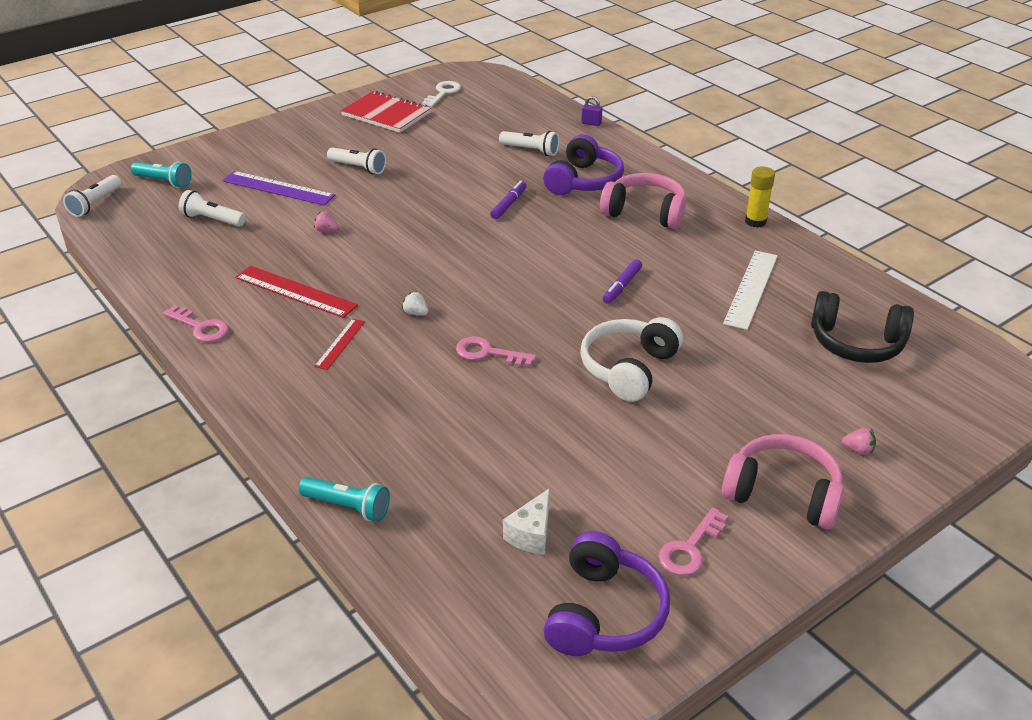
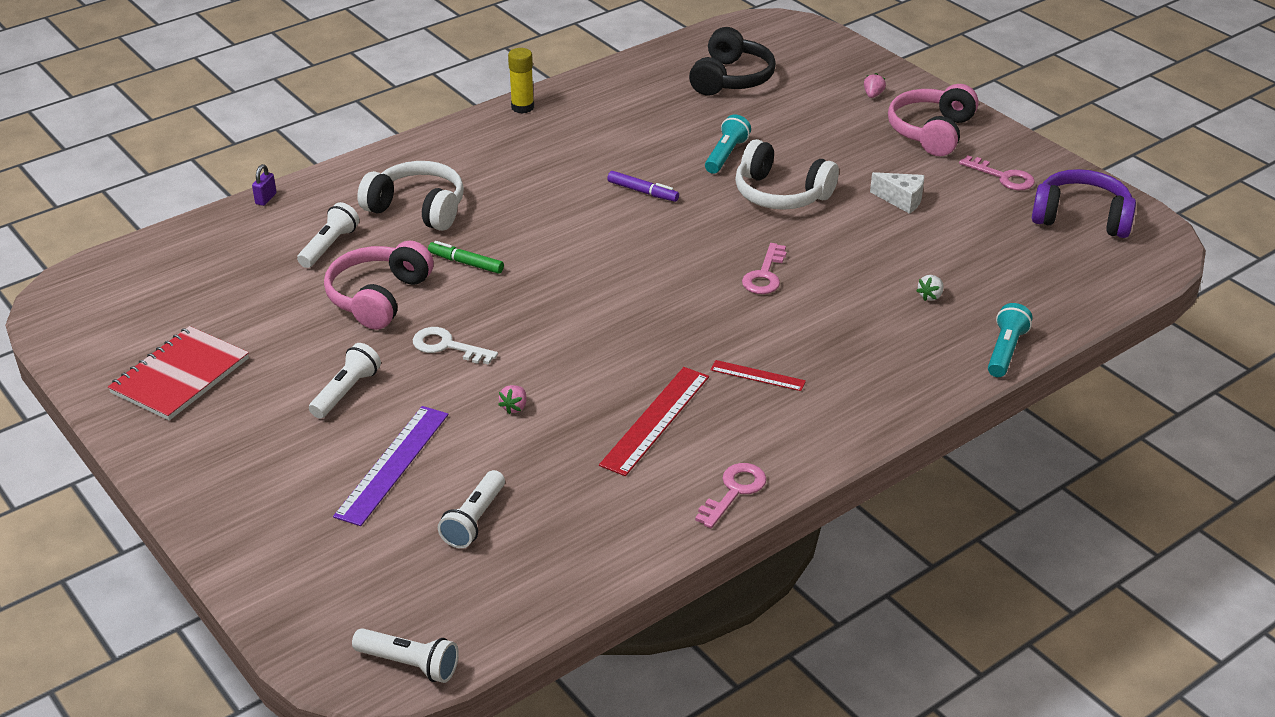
camera: 90 degrees left, 0 degrees up
turquoise flashlight [131,162,192,188] -> turquoise flashlight moved to [705,114,751,174]
white strawberry [402,292,428,316] -> white strawberry moved to [916,275,944,301]
white key [422,81,461,107] -> white key moved to [413,327,498,365]
purple marker [490,181,527,219] -> green marker [428,241,504,274]
white cheese [503,489,549,555] -> white cheese moved to [870,172,924,214]
purple headphones [543,134,624,195] -> white headphones [357,161,464,231]
pink headphones [600,173,686,229] -> pink headphones moved to [324,241,434,330]
white ruler [723,250,778,330] -> none

